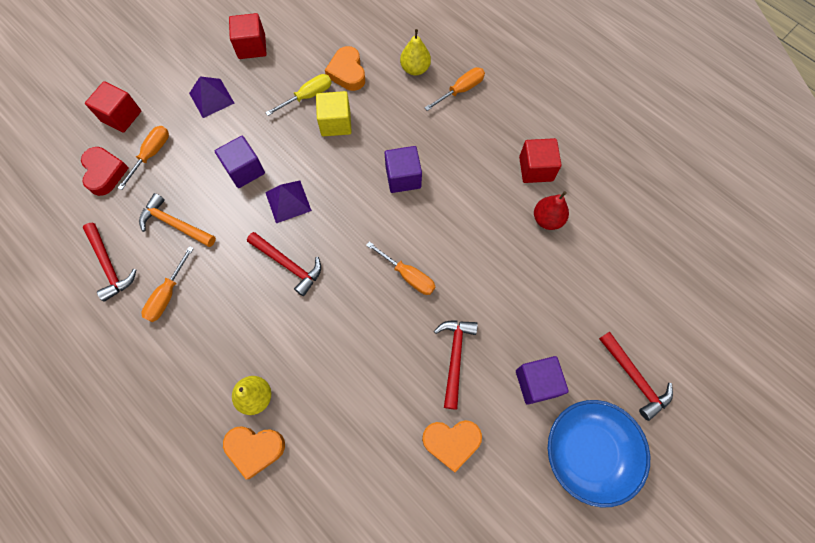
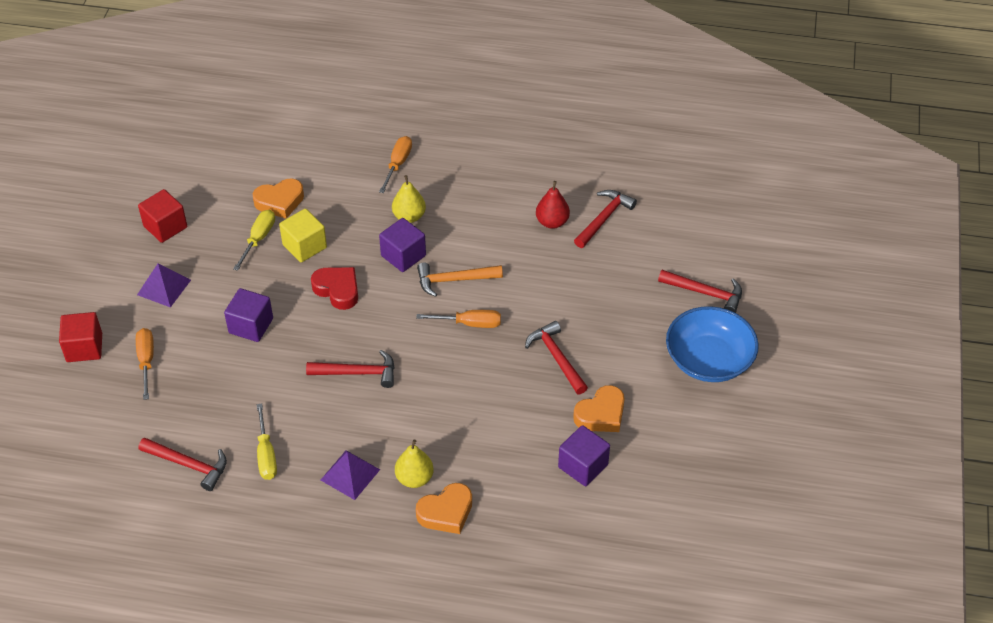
camera: 35 degrees left, 20 degrees down
red heart [81,147,129,196] -> red heart moved to [311,267,358,310]
orange hammer [139,193,216,247] -> orange hammer moved to [417,262,503,297]
orange screwdriver [141,246,194,322] -> yellow screwdriver [257,403,277,480]
purple pyramid [265,180,312,223] -> purple pyramid moved to [321,450,380,500]
orange heart [325,46,365,91] -> orange heart turned 60 degrees counterclockwise [253,178,304,219]
yellow pear [400,29,431,75] -> yellow pear moved to [392,175,426,223]
purple cube [516,356,569,405] -> purple cube moved to [558,425,610,486]
red cube [519,138,561,183] -> none
none -> red hammer [574,190,637,248]

